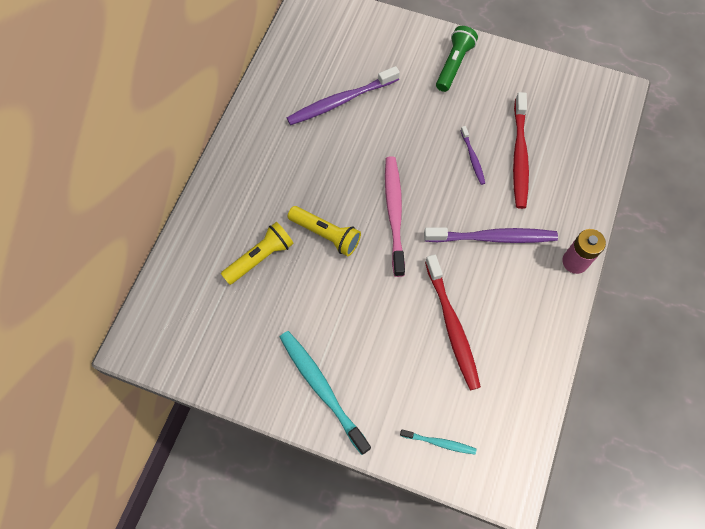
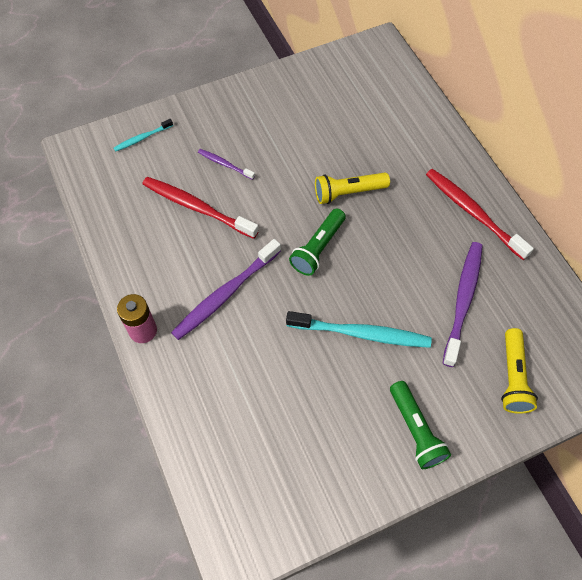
camera: 135 degrees right, 5 degrees down
yellow flashlight [221,222,294,285] -> yellow flashlight moved to [501,328,538,414]
turquoise toothbrush [280,331,371,455] -> turquoise toothbrush moved to [286,311,432,348]
pink toothbrush [385,156,405,277] -> green flashlight [289,208,346,276]
purple toothbrush [461,126,485,185] -> purple toothbrush moved to [198,149,255,180]
red toothbrush [513,92,529,209] -> red toothbrush moved to [426,169,534,260]

